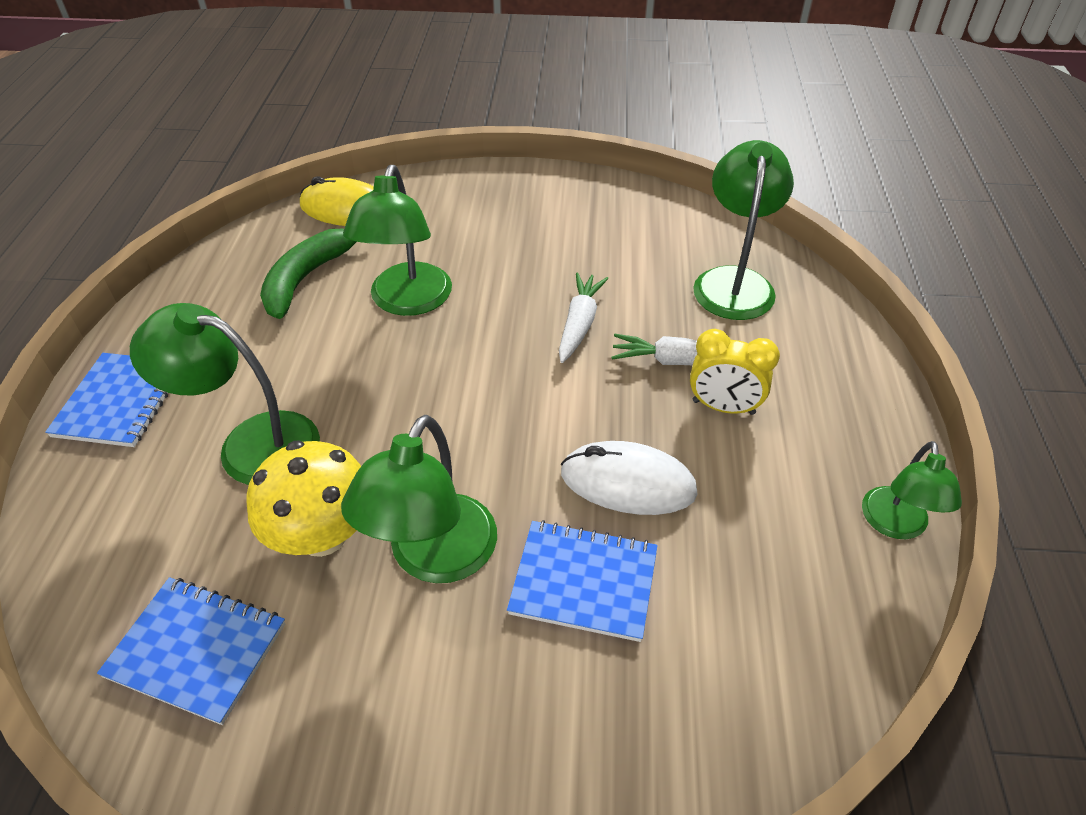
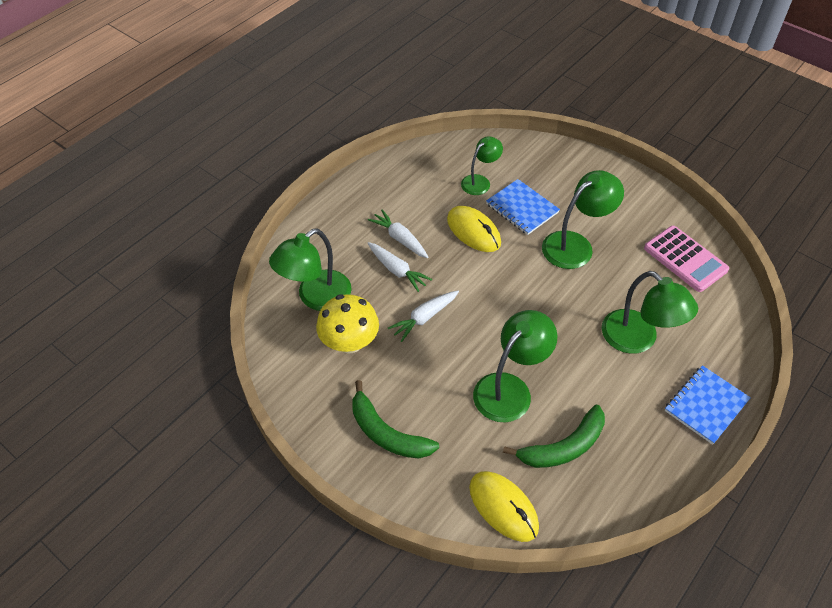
camera: 145 degrees left, 5 degrees up
blue notebook [97,577,285,725] -> pink calculator [644,226,729,292]
yellow mushroom [246,441,361,557] -> yellow mushroom moved to [316,294,379,354]
white mouse [561,441,698,515] -> yellow mouse [447,206,501,252]
yellow clock [690,329,780,415] -> white carrot [368,209,428,258]
green lamp [862,441,962,539] -> green lamp moved to [461,136,503,195]
none -> green banana [352,380,439,459]

